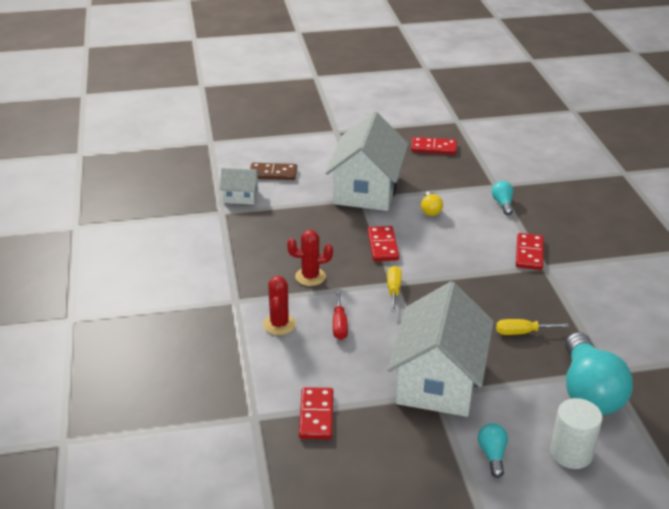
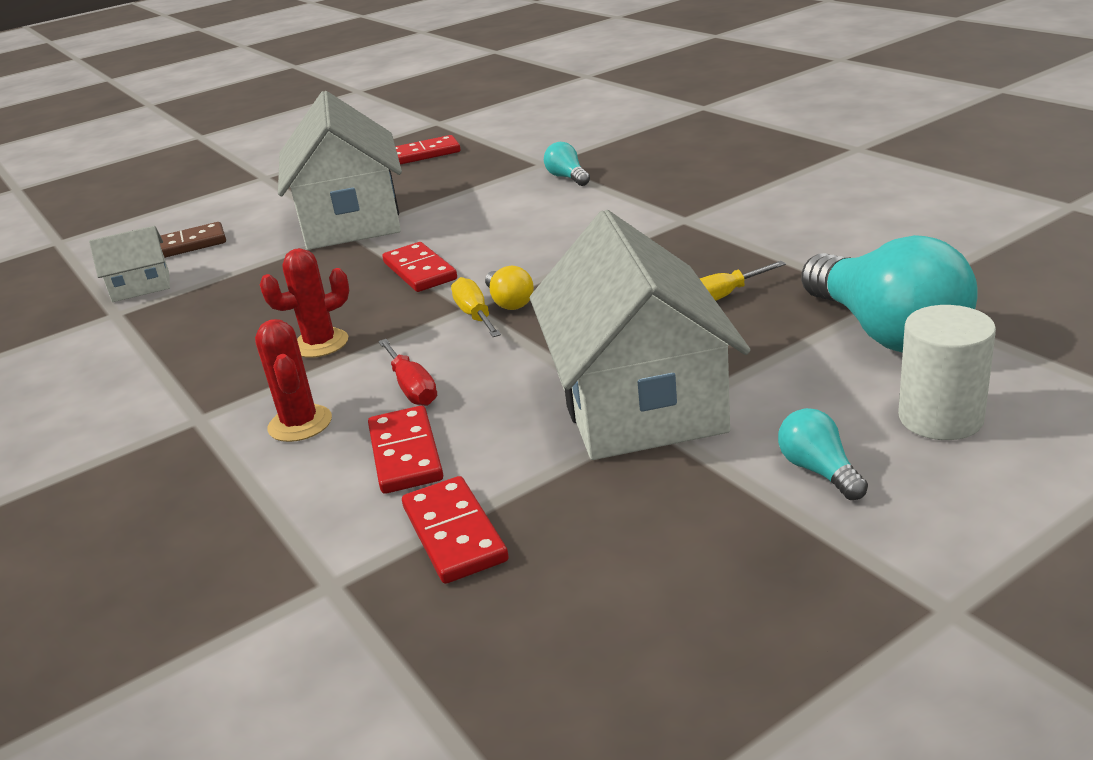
camera: 20 degrees left, 5 degrees down
yellow light bulb [421,191,443,216] -> yellow light bulb moved to [485,266,534,310]
red domino [516,233,544,270] -> red domino moved to [368,405,443,494]

